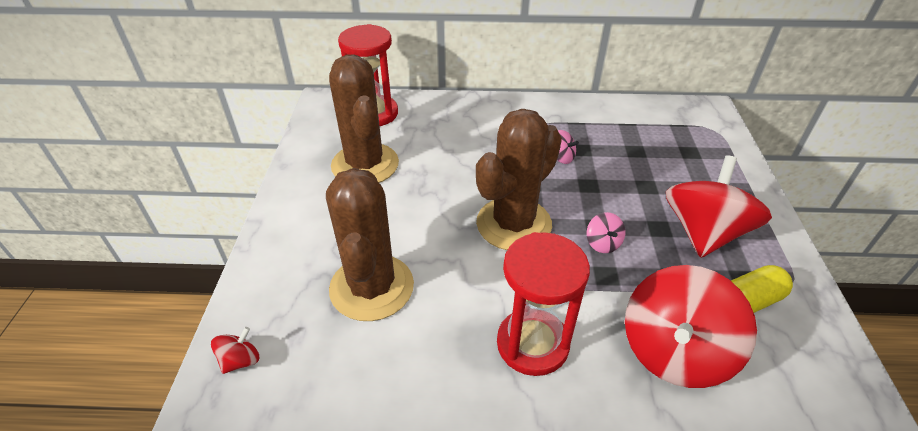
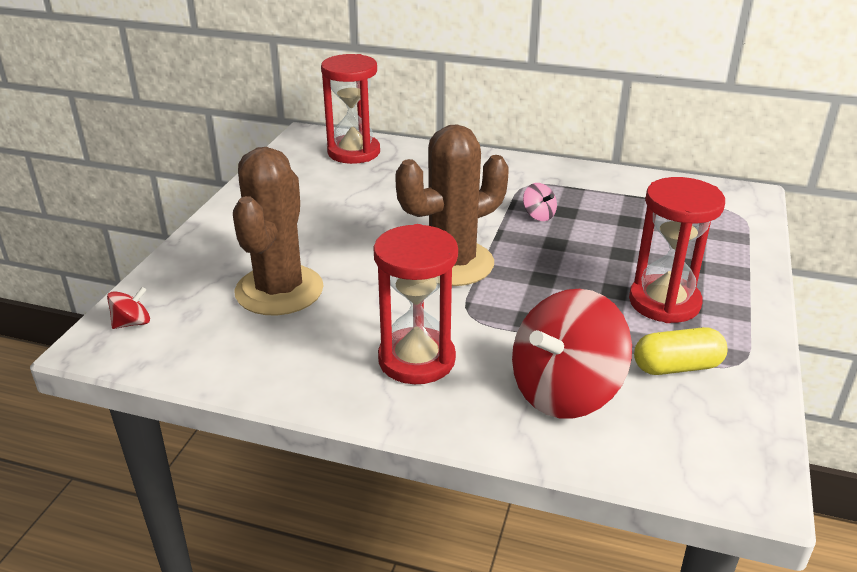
camera: 15 degrees right, 10 degrees down
brown cactus [329,54,399,183] -> none
pink spinning top [587,212,625,253] -> none
red spinning top [666,155,772,258] -> red hourglass [629,177,725,323]

